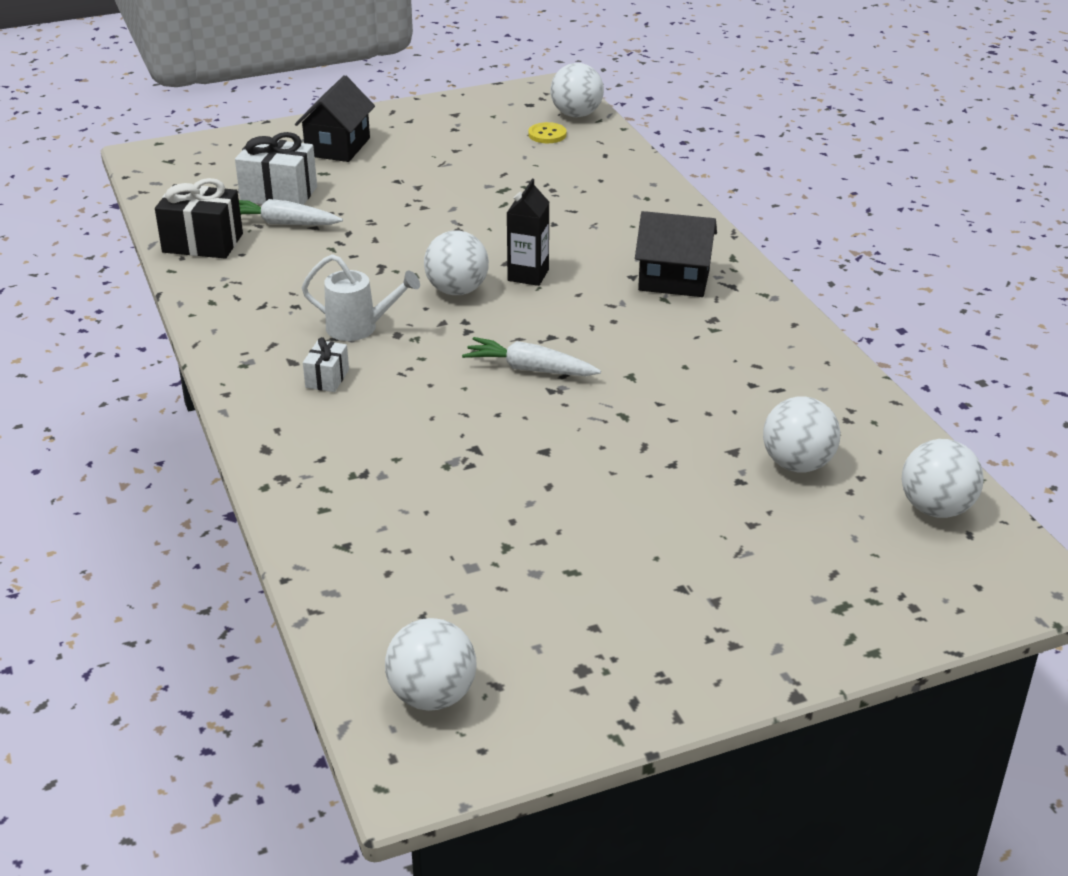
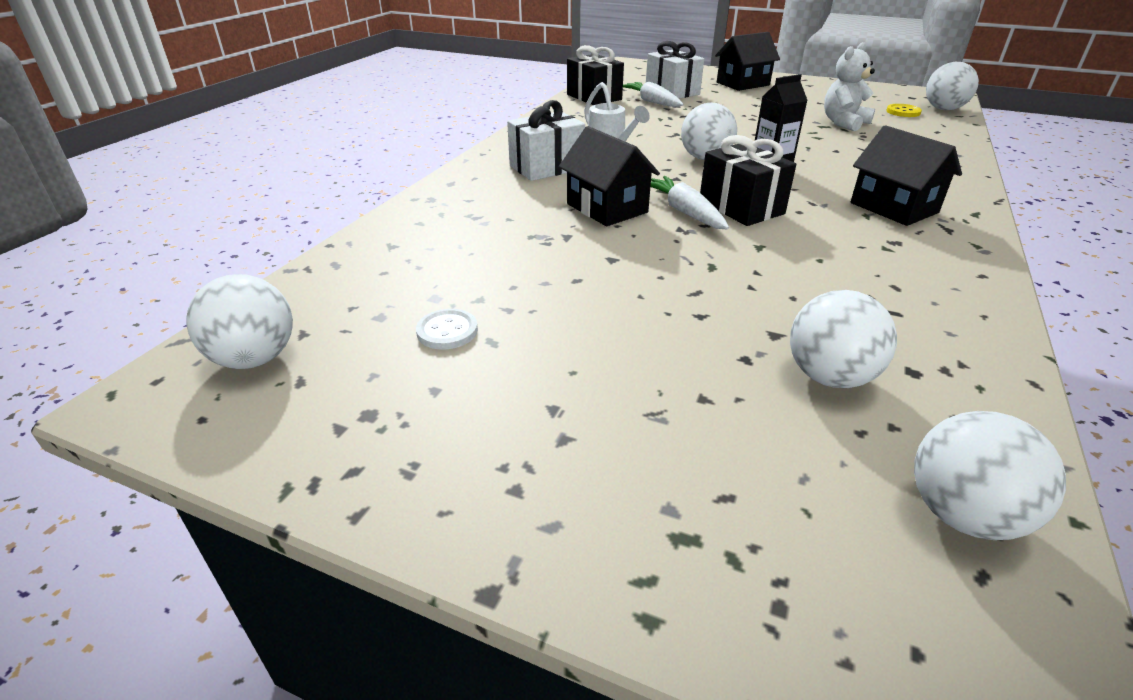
camera: 45 degrees right, 0 degrees up
white gift [303,337,349,392] -> white gift [507,100,585,181], size x1.86
none -> white button [416,309,478,349]
none -> black house [559,126,660,226]
none -> black gift [700,135,796,226]
none -> white teddy bear [824,42,875,131]

